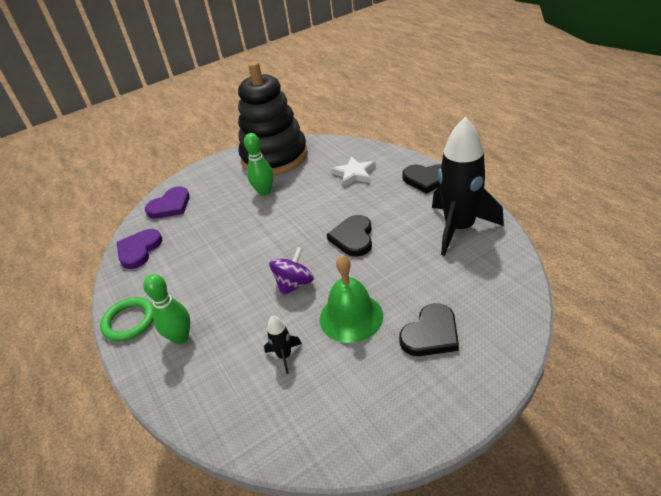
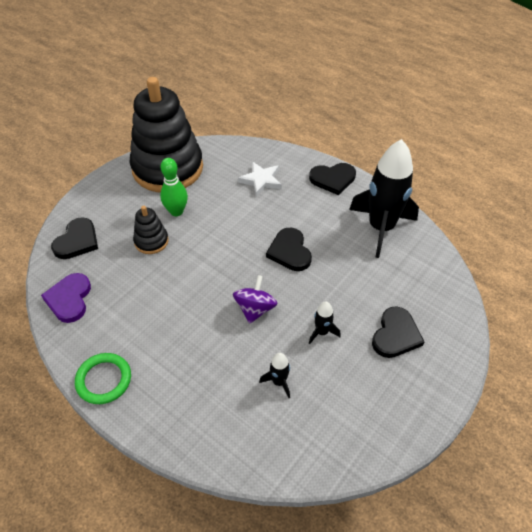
camera: 25 degrees left, 10 degrees up
green bowling pin [143,274,190,344] -> none
purple heart [145,187,190,219] -> black heart [51,217,98,259]
green bell [320,255,383,343] -> black rocket [309,301,341,344]
none -> black stacking toy [133,206,169,254]

